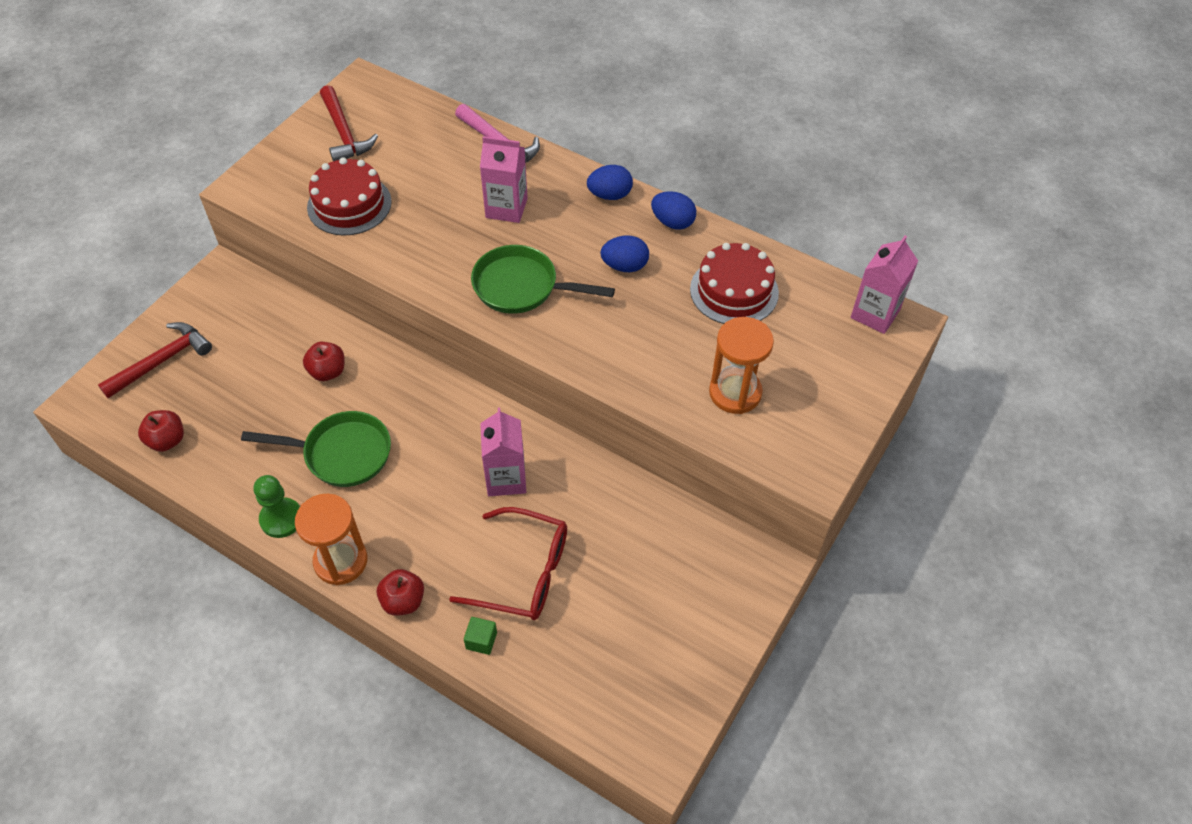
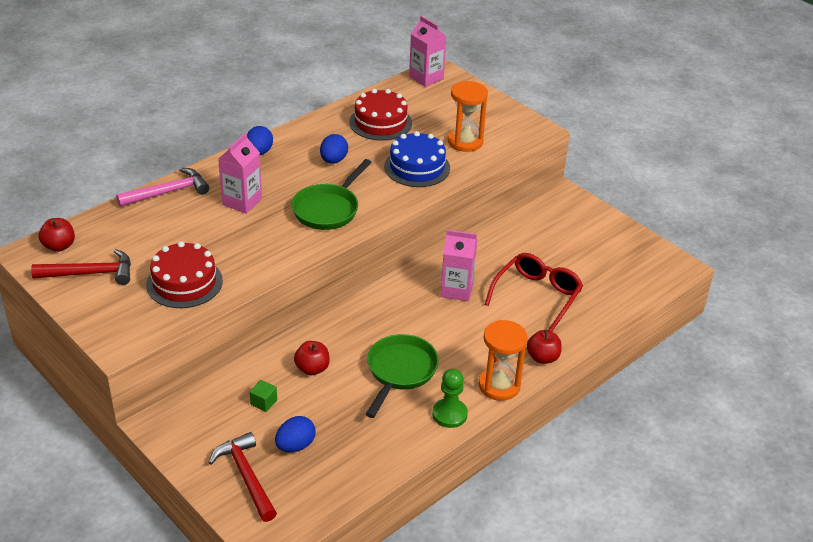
camera: 75 degrees left, 15 degrees down
red apple [138,410,184,452] -> red apple moved to [39,218,75,252]
green cube [464,617,497,655] -> green cube moved to [249,380,277,412]
blue egg [651,191,696,230] -> blue egg moved to [275,416,316,452]
none -> blue cake [384,131,450,187]

